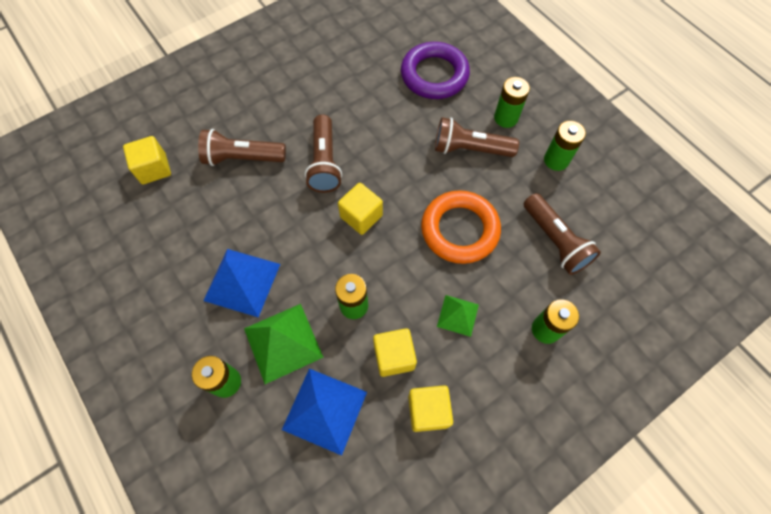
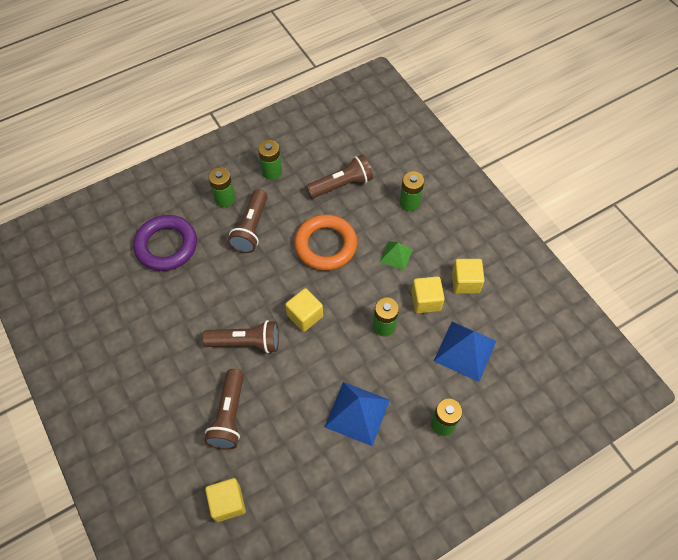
camera: 85 degrees left, 5 degrees down
green pyramid [244,304,323,384] -> none

